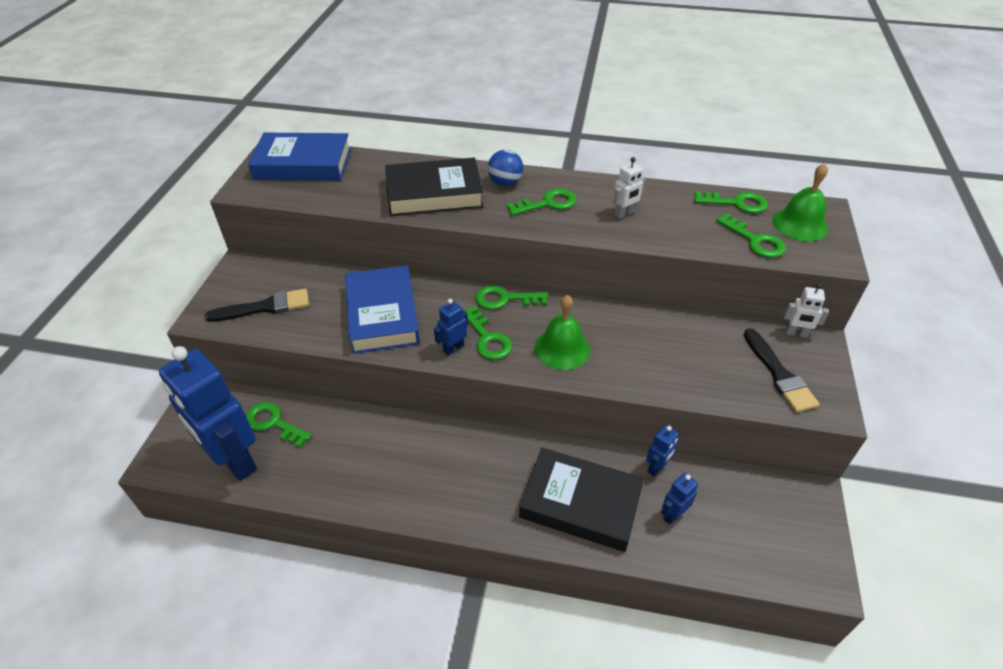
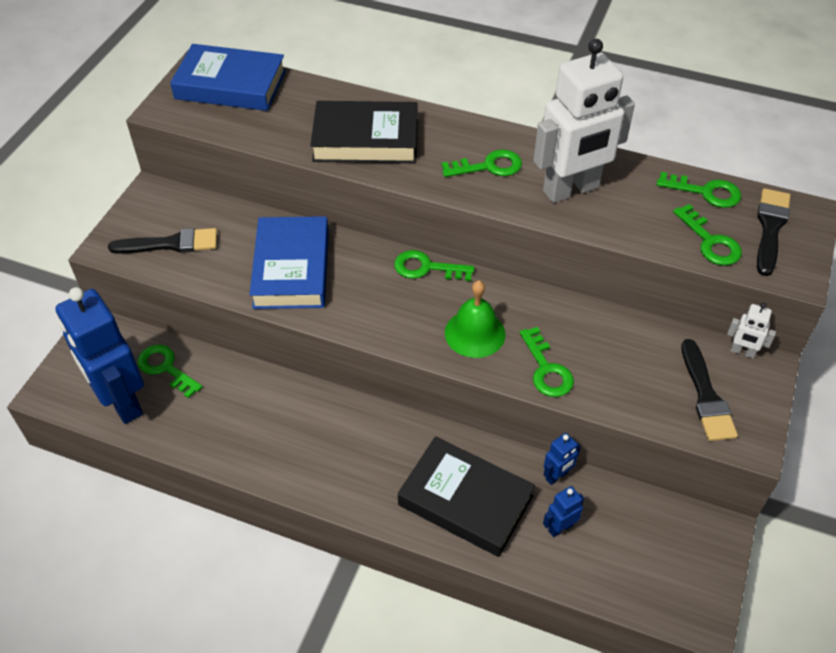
camera: 10 degrees right, 5 degrees up
blue robot [434,299,468,356] -> none
green key [463,306,512,360] -> green key moved to [520,327,574,397]
blue ball [488,150,523,186] -> none
white robot [613,157,645,219] -> white robot [533,39,635,203], size x2.40
green bell [772,163,828,242] -> black brush [757,188,790,276]

